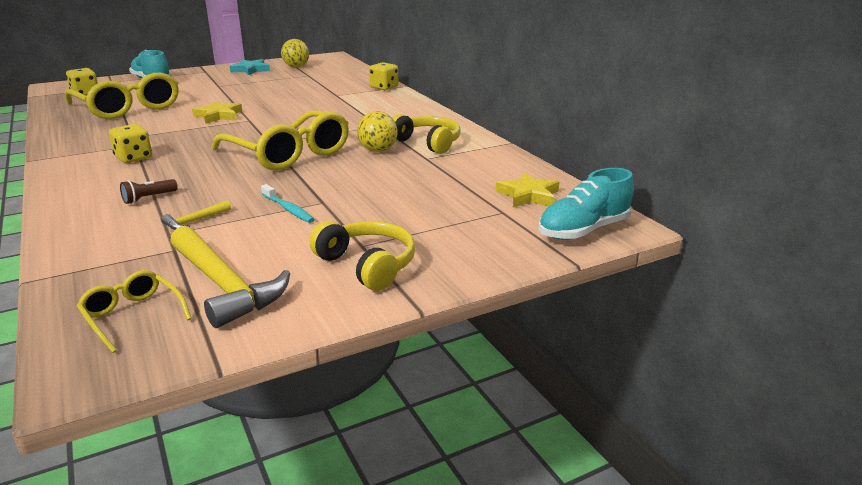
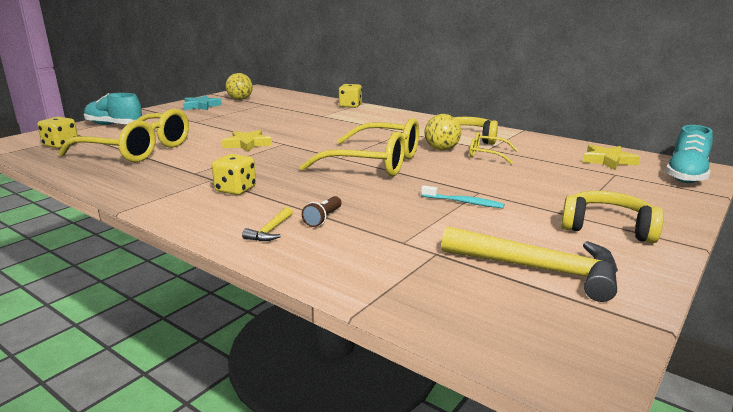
camera: 25 degrees left, 5 degrees down
yellow glasses [77,270,192,353] -> yellow glasses moved to [470,132,518,164]
yellow hammer [161,201,231,230] -> yellow hammer moved to [242,207,293,241]

